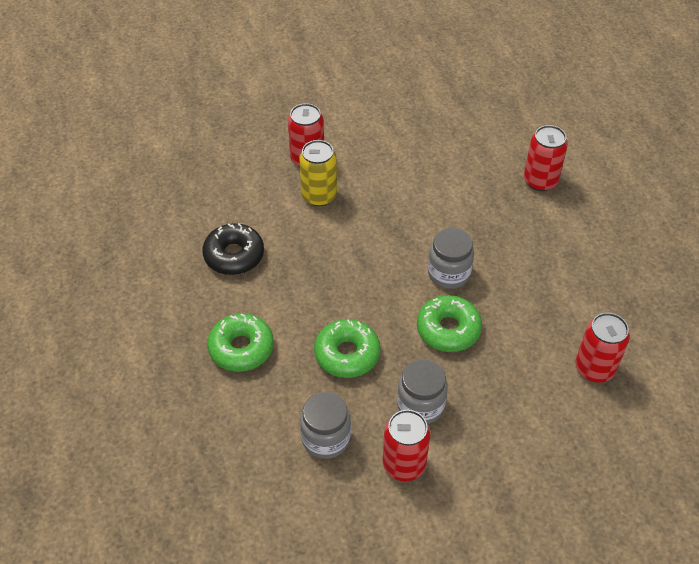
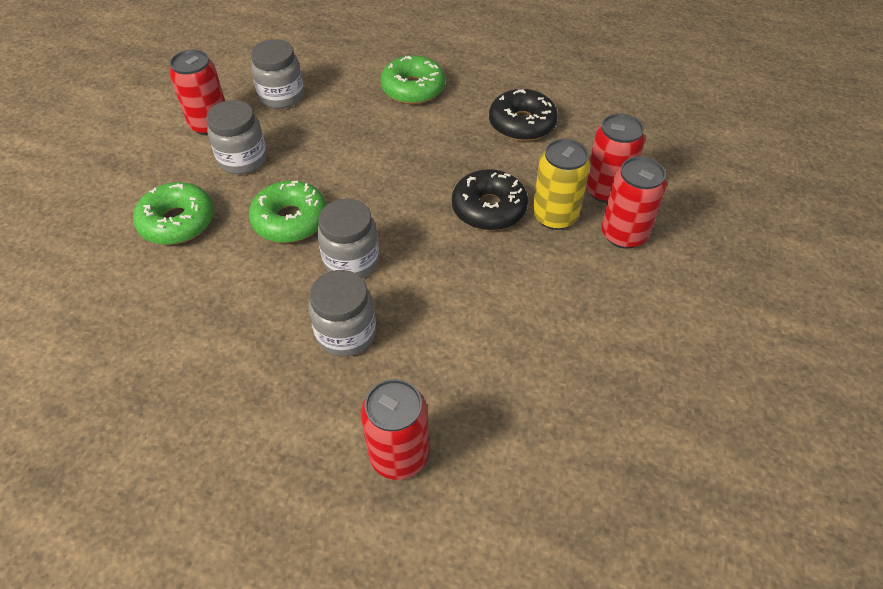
camera: 125 degrees right, 0 degrees up
green donut [314,319,380,378] -> green donut moved to [133,182,214,245]
red can [575,313,630,382] -> red can moved to [586,113,645,203]
none -> grey jar [308,270,376,357]
none -> black donut [452,169,528,231]

